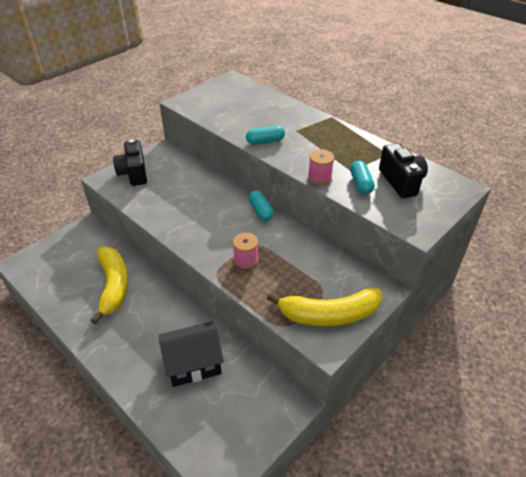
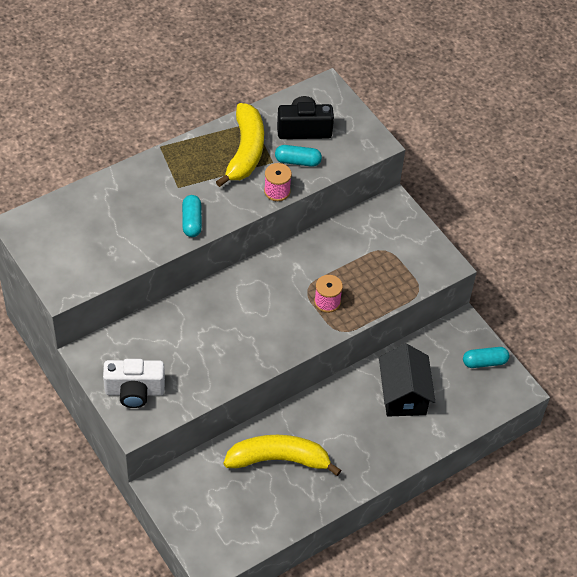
camera: 80 degrees left, 10 degrees up
black camera [113,139,147,186] -> white camera [103,359,165,408]
turquoise capsule [249,190,274,221] -> turquoise capsule moved to [463,347,509,368]
yellow banana [267,288,382,326] -> yellow banana moved to [216,103,264,187]

